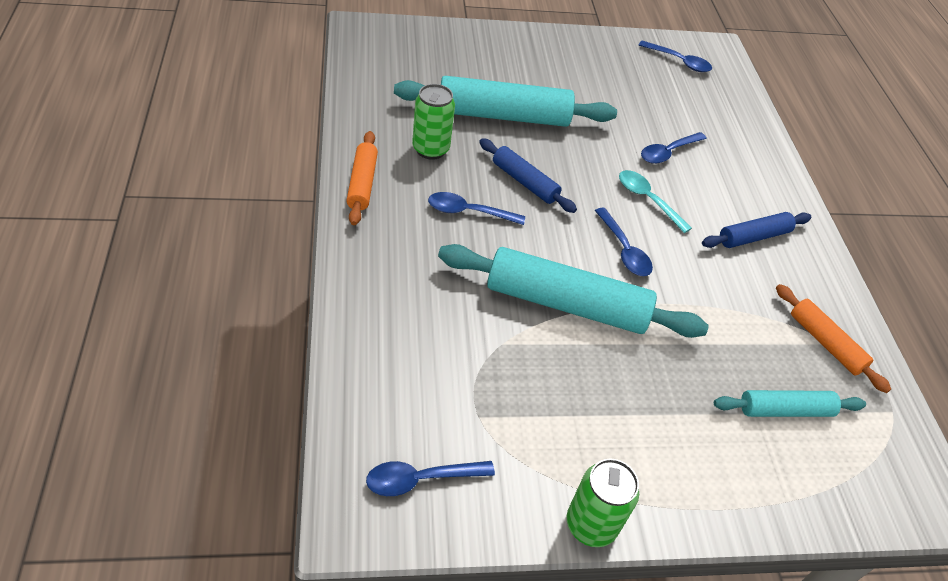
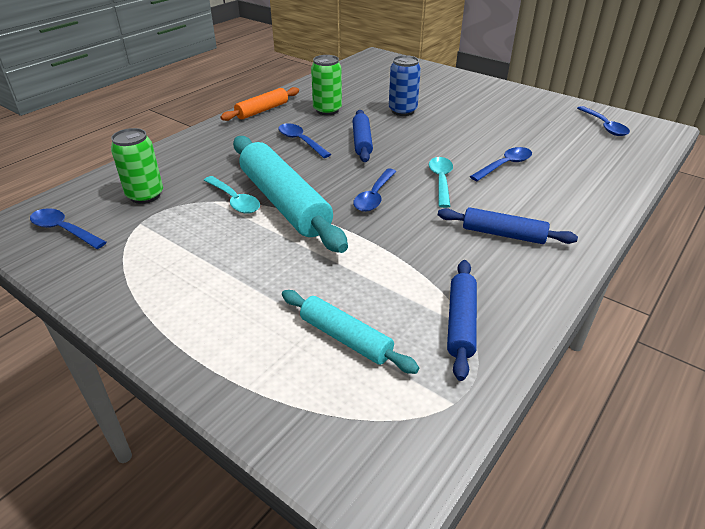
camera: 50 degrees right, 10 degrees down
turquoise rolling pin [394,76,617,127] -> blue can [389,55,421,116]
green can [567,458,639,547] -> green can moved to [111,128,163,204]
blue spoon [641,132,707,164] -> blue spoon turned 135 degrees clockwise [470,147,532,181]
orange rolling pin [776,284,891,393] -> blue rolling pin [447,260,477,381]
none -> turquoise spoon [204,176,260,214]

